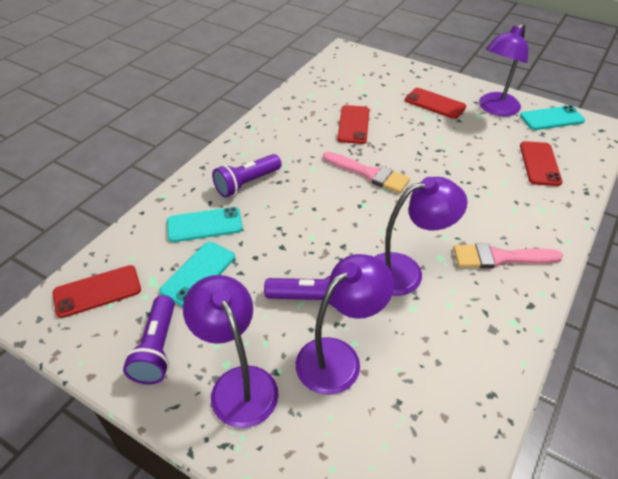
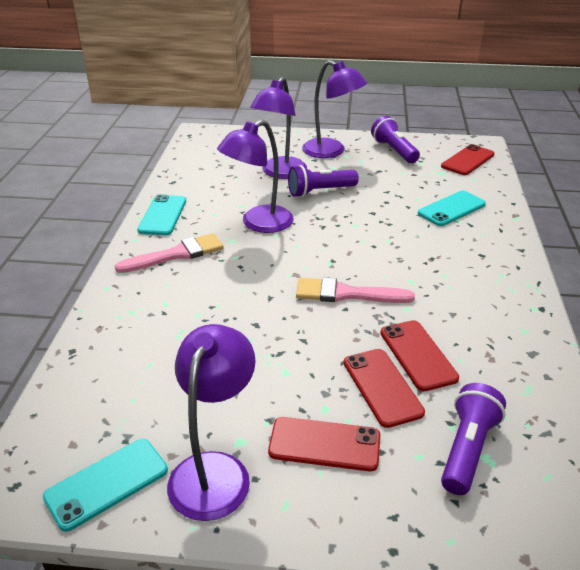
camera: 155 degrees right, 10 degrees down
turquoise phone [159,242,235,307] -> turquoise phone moved to [137,194,186,235]
purple flashlight [212,154,281,198] -> purple flashlight moved to [441,383,506,495]
red phone [520,141,562,186] -> red phone moved to [344,349,425,428]

